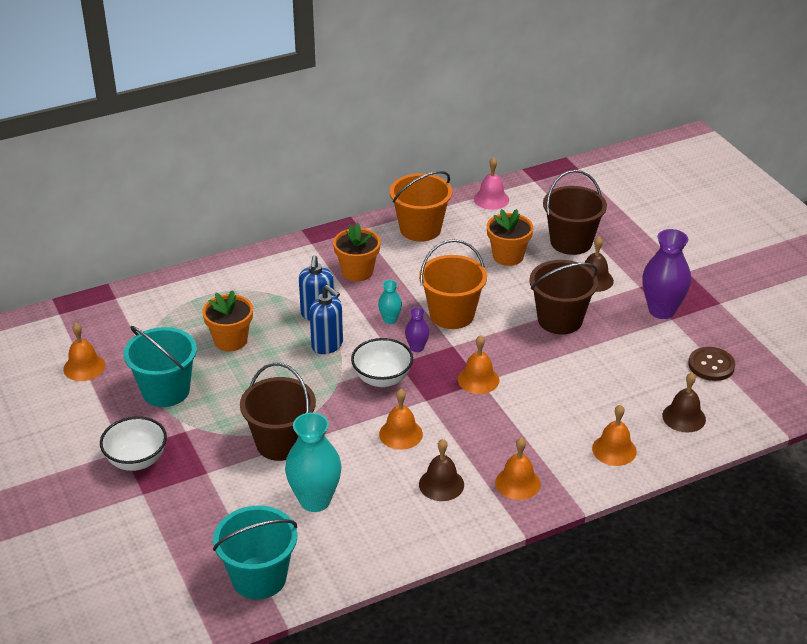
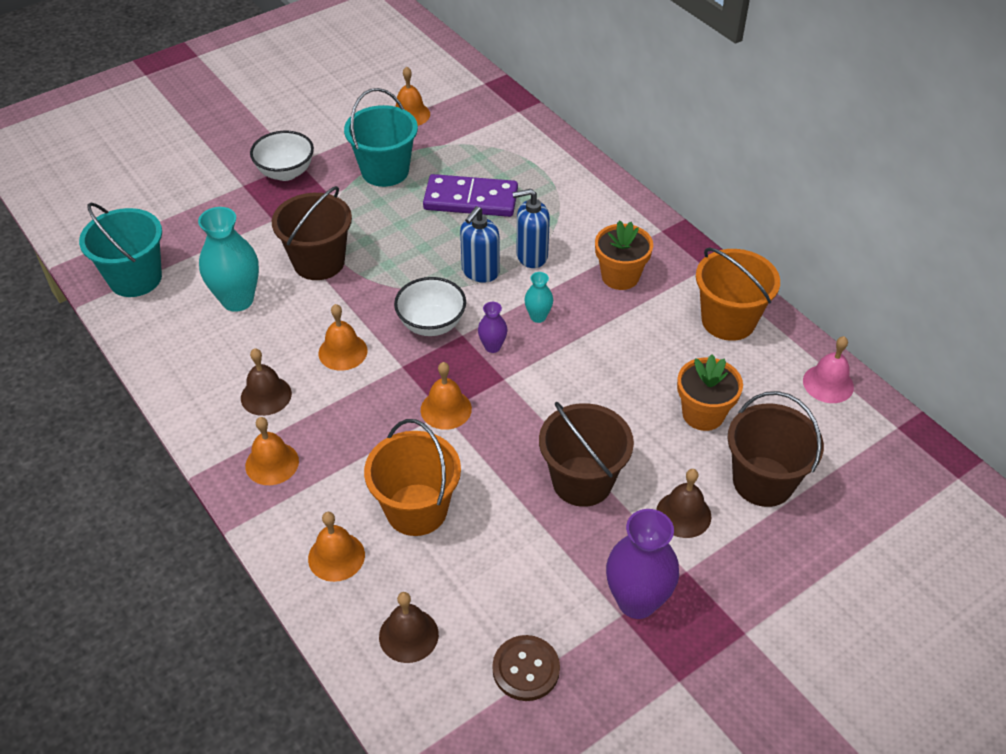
camera: 80 degrees right, 10 degrees up
orange flower pot [202,290,253,351] -> purple domino [423,174,518,217]
orange bucket [419,239,487,329] -> orange bucket moved to [364,419,461,536]

